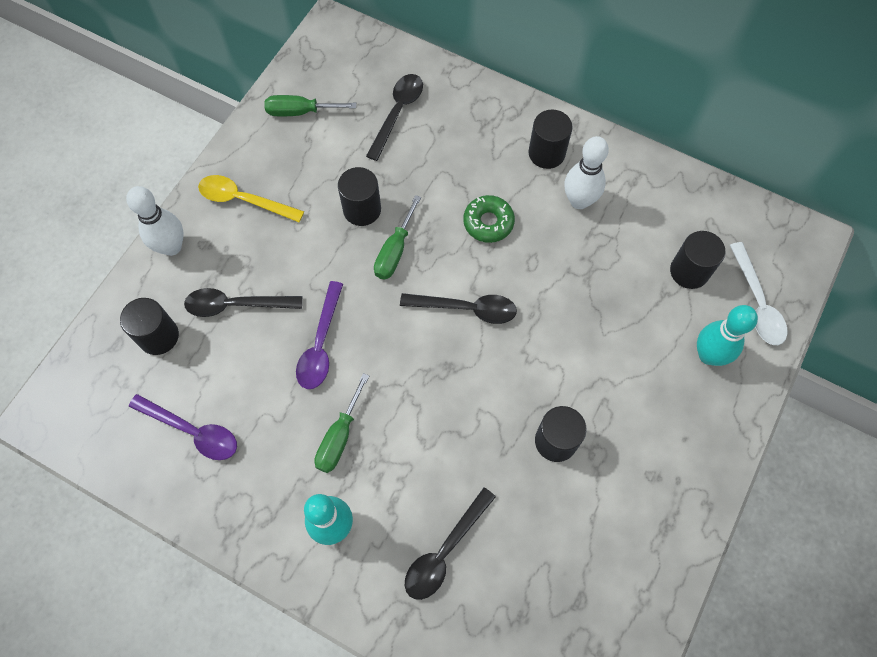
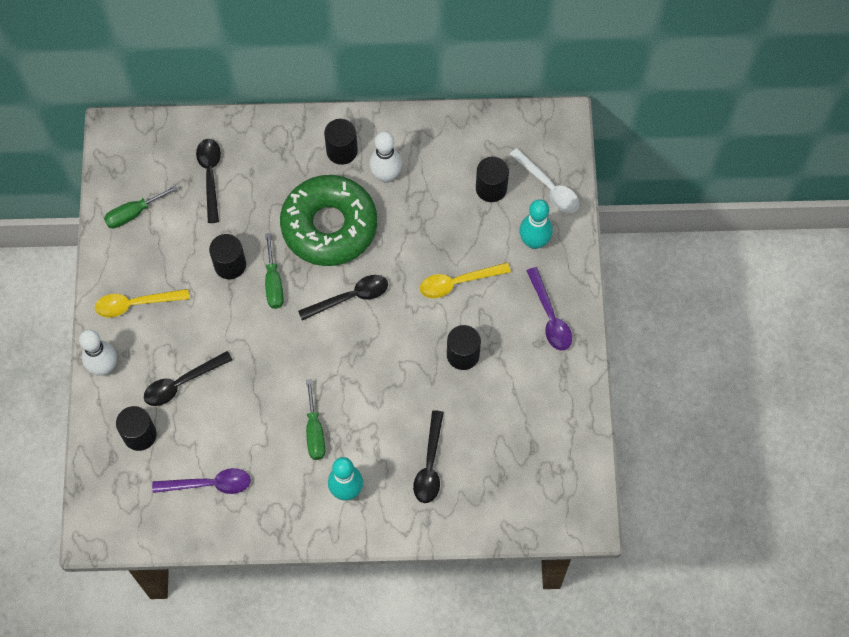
camera: 30 degrees left, 0 degrees up
purple spoon [296,281,343,389] -> purple spoon moved to [527,267,572,351]
green donut [463,195,515,243] -> green donut [280,175,377,266], size x2.28
none -> yellow spoon [420,262,511,298]

